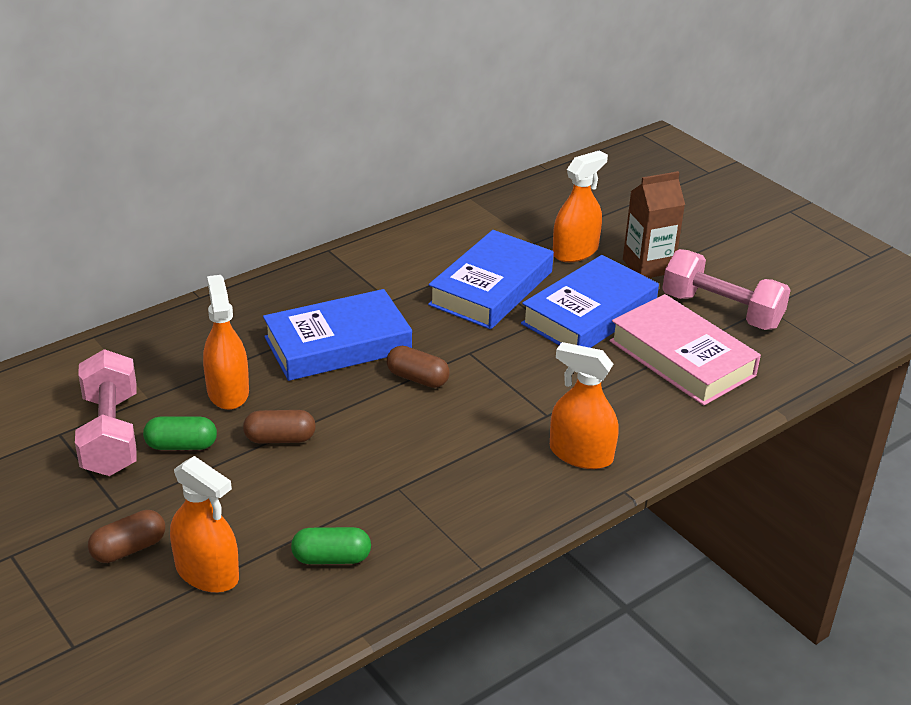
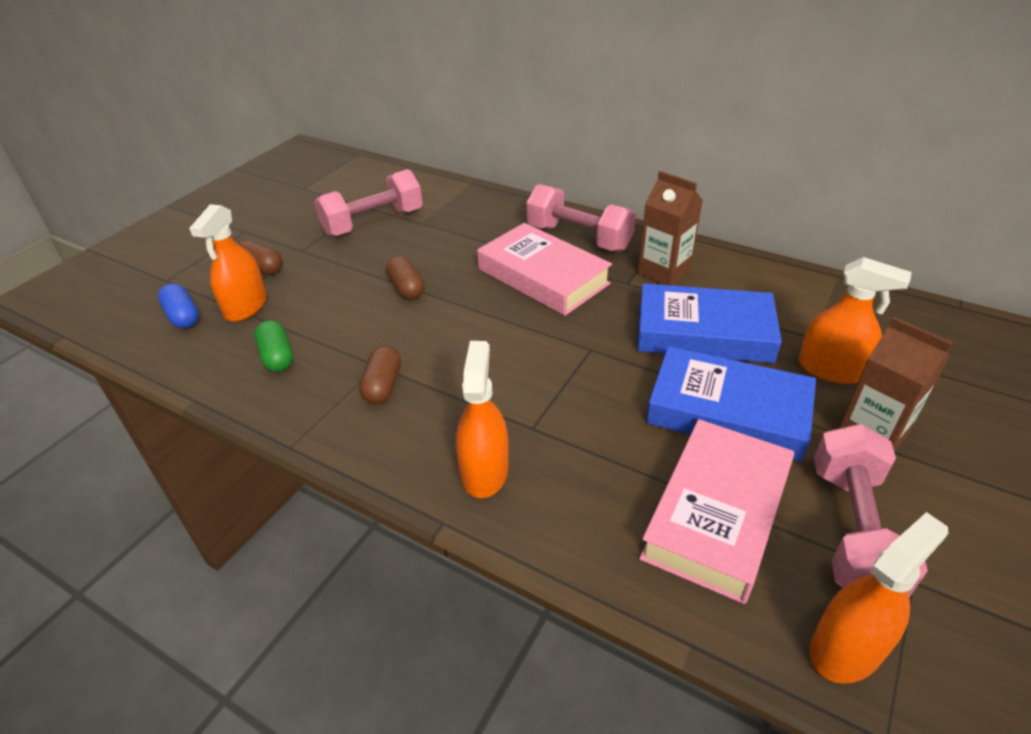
camera: 70 degrees right, 5 degrees up
green capsule [143,417,217,450] -> none
orange spray bottle [203,275,249,410] -> orange spray bottle moved to [810,512,948,684]
blue book [263,289,412,381] -> pink book [477,223,612,316]
brown capsule [387,346,450,388] -> brown capsule moved to [359,346,401,404]
none -> blue capsule [158,284,199,328]
none -> pink dumbbell [526,184,636,251]
none -> brown carton [638,171,703,286]

